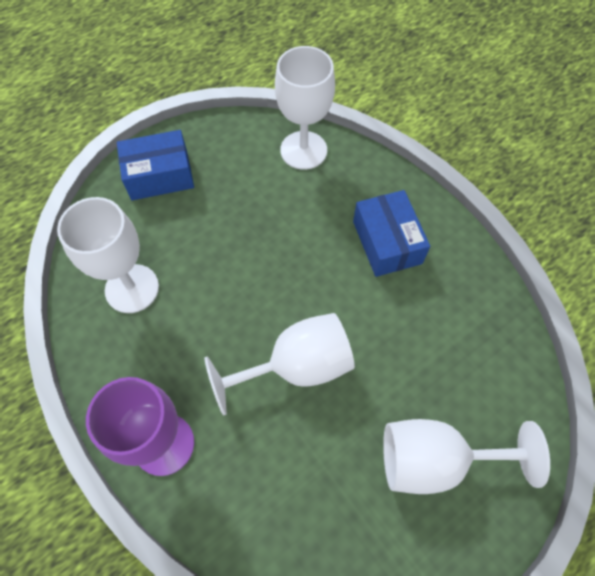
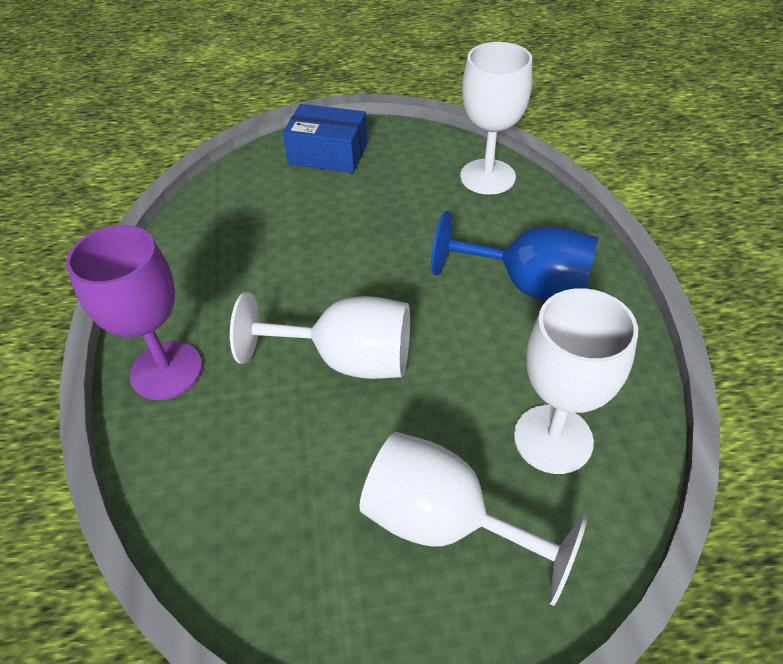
camera: 30 degrees right, 15 degrees down
white goblet [57,197,159,313] -> white goblet moved to [514,288,638,474]
blue box [353,190,430,277] -> blue goblet [431,211,599,301]

